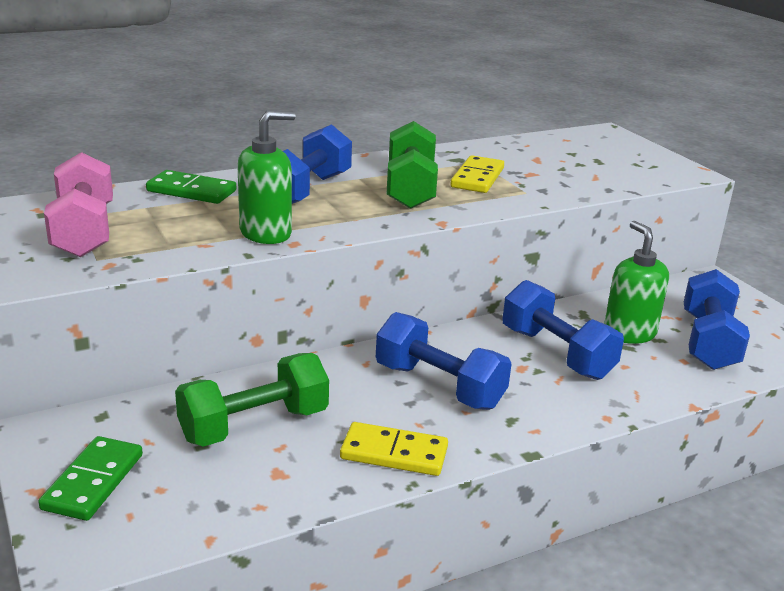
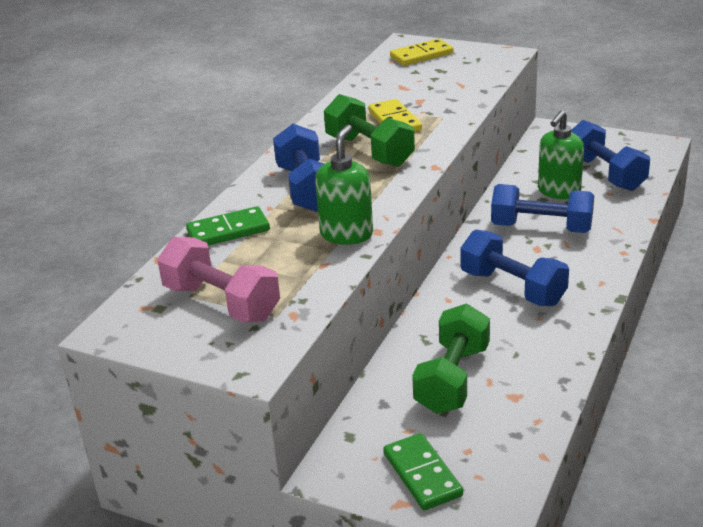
camera: 35 degrees left, 5 degrees up
yellow domino [340,422,448,476] -> yellow domino moved to [390,39,454,66]
blue dumbbell [376,312,512,410] -> blue dumbbell turned 45 degrees clockwise [460,230,569,306]
green soap dispenser [604,220,669,344] -> green soap dispenser turned 90 degrees counterclockwise [538,110,584,199]

